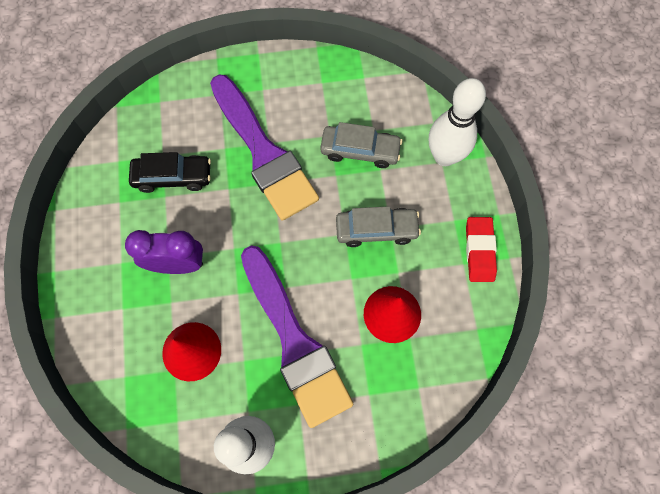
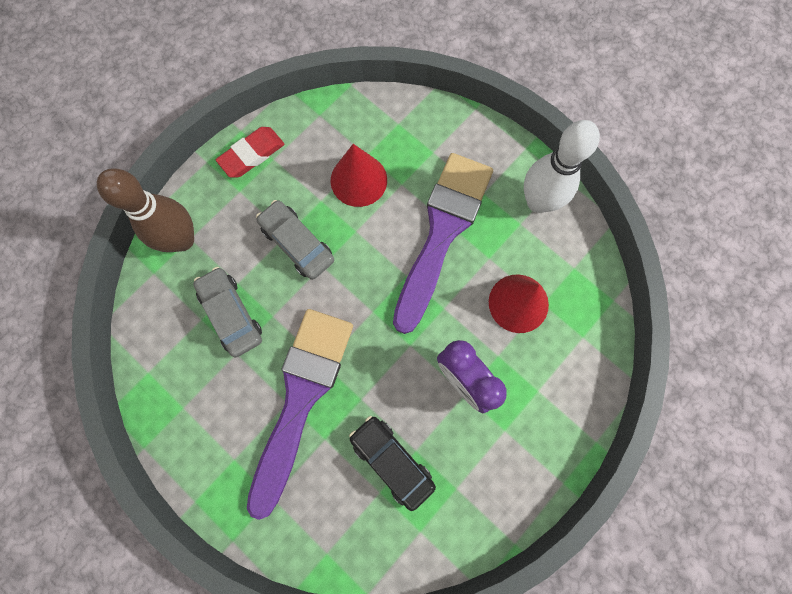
camera: 130 degrees left, 5 degrees up
white bowling pin [429,78,486,166] -> brown bowling pin [97,168,194,252]

